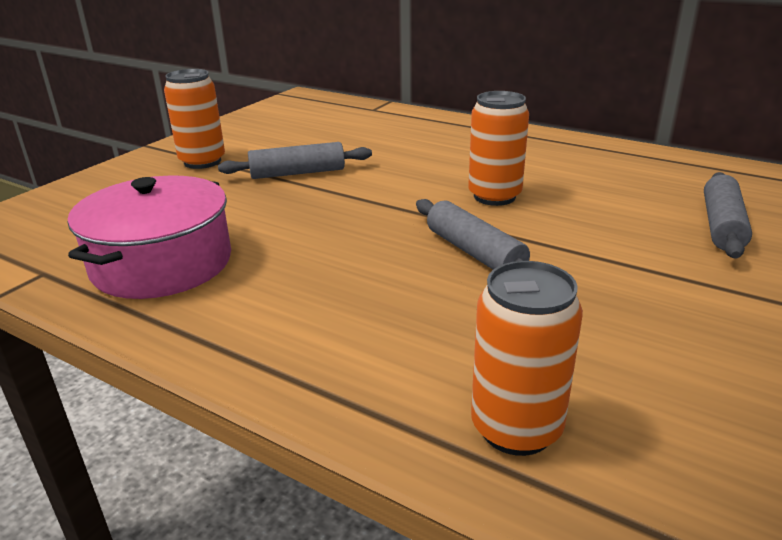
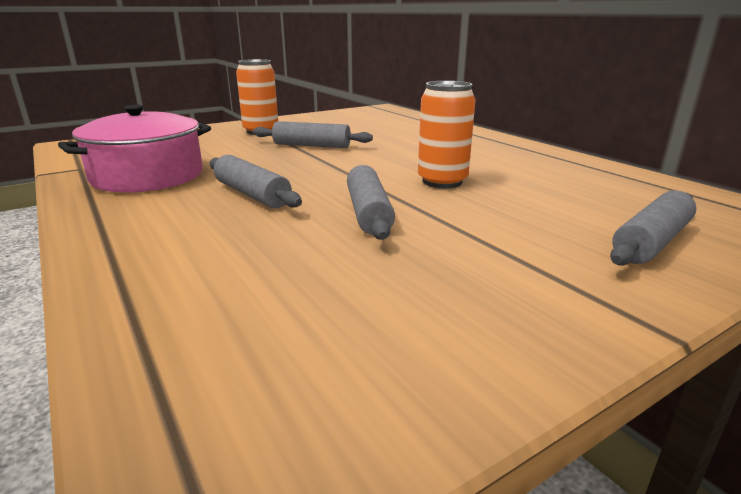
camera: 25 degrees right, 5 degrees down
orange can [471,261,583,456] -> none
none -> grey rolling pin [210,155,302,208]

